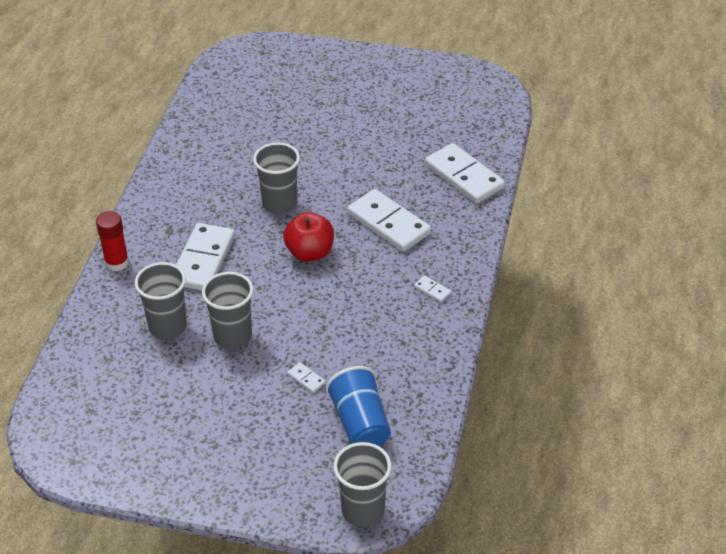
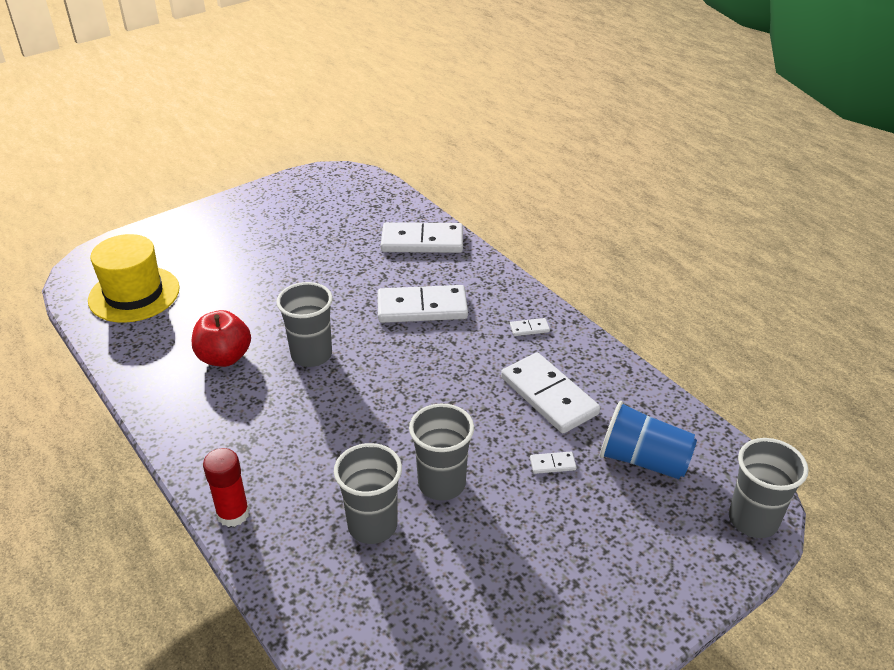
camera: 50 degrees left, 5 degrees down
white domino [176,223,235,291] -> white domino moved to [501,352,600,433]
red apple [283,212,334,262] -> red apple moved to [192,310,251,367]
none -> yellow hat [88,234,180,323]

